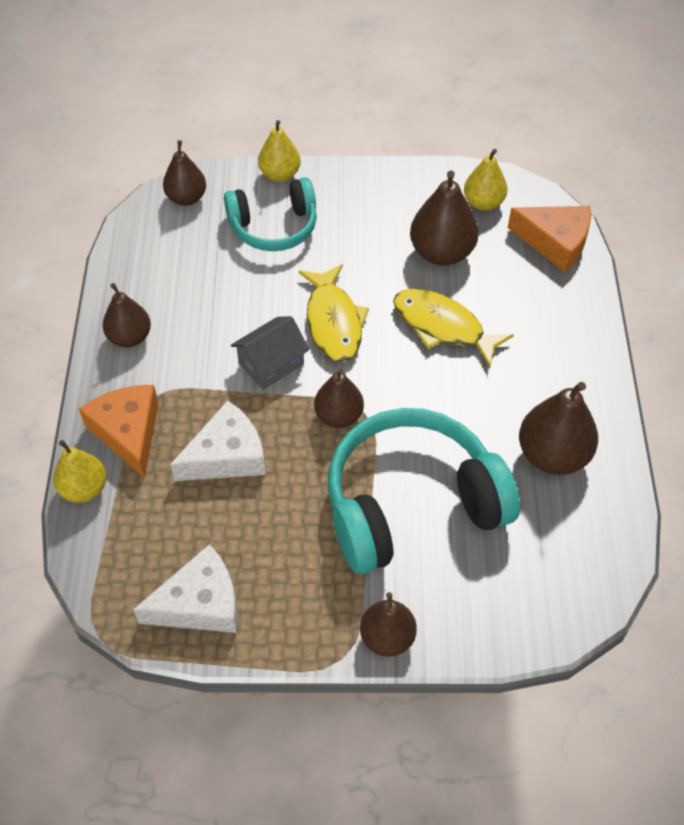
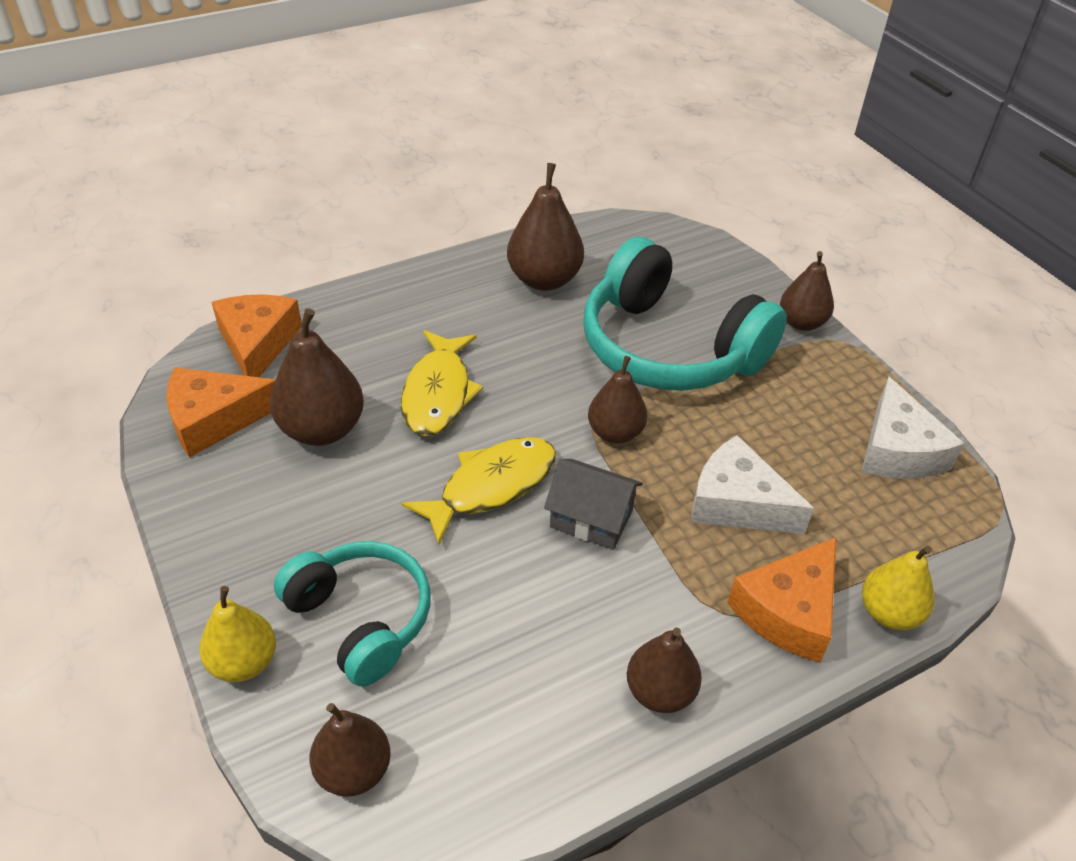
camera: 120 degrees left, 10 degrees down
white cheese [133,544,238,633] -> white cheese turned 135 degrees counterclockwise [861,377,965,479]
yellow pear [464,149,507,211] -> orange cheese [166,367,275,458]

